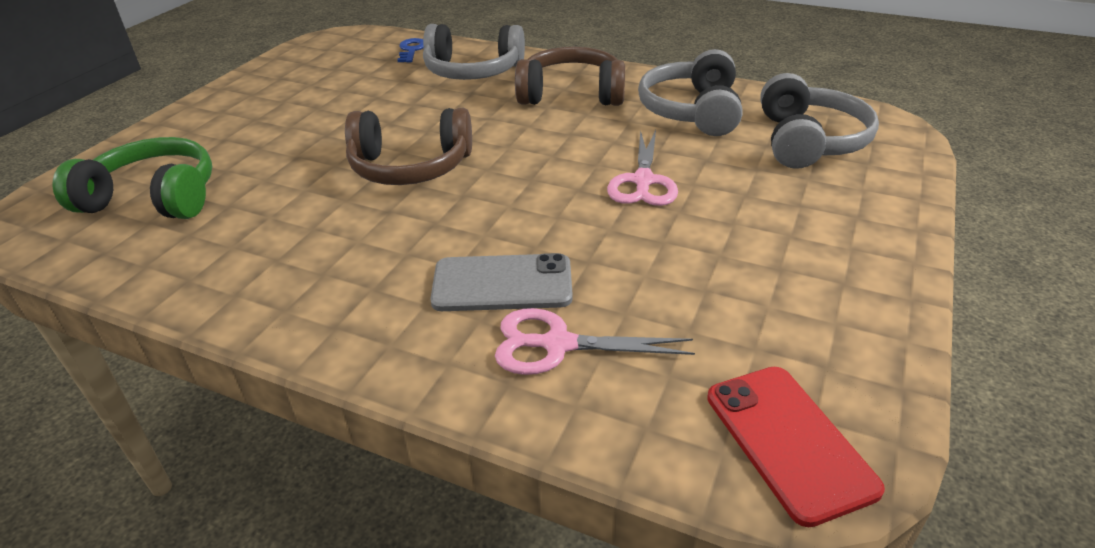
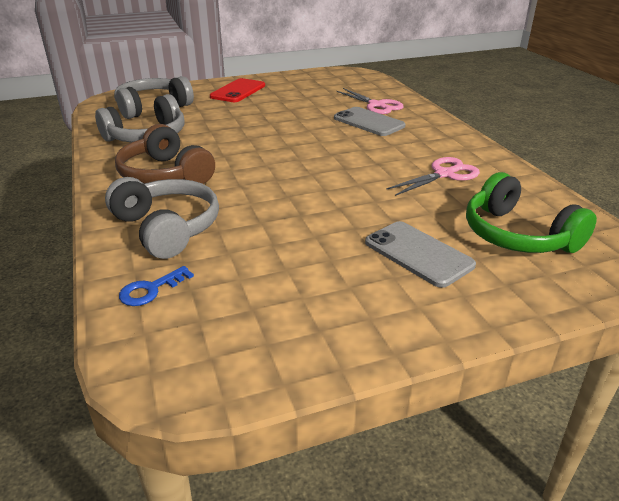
camera: 135 degrees left, 5 degrees down
brown headphones [345,108,472,185] -> none
pink scissors [607,130,678,206] -> pink scissors moved to [386,157,480,196]
red phone [707,367,885,527] -> red phone moved to [210,78,265,102]
none -> grey phone [365,221,476,288]

